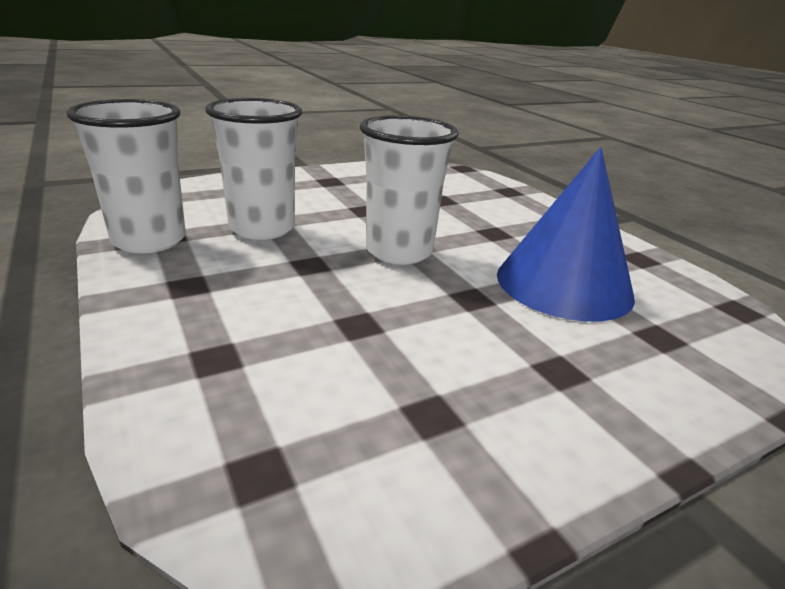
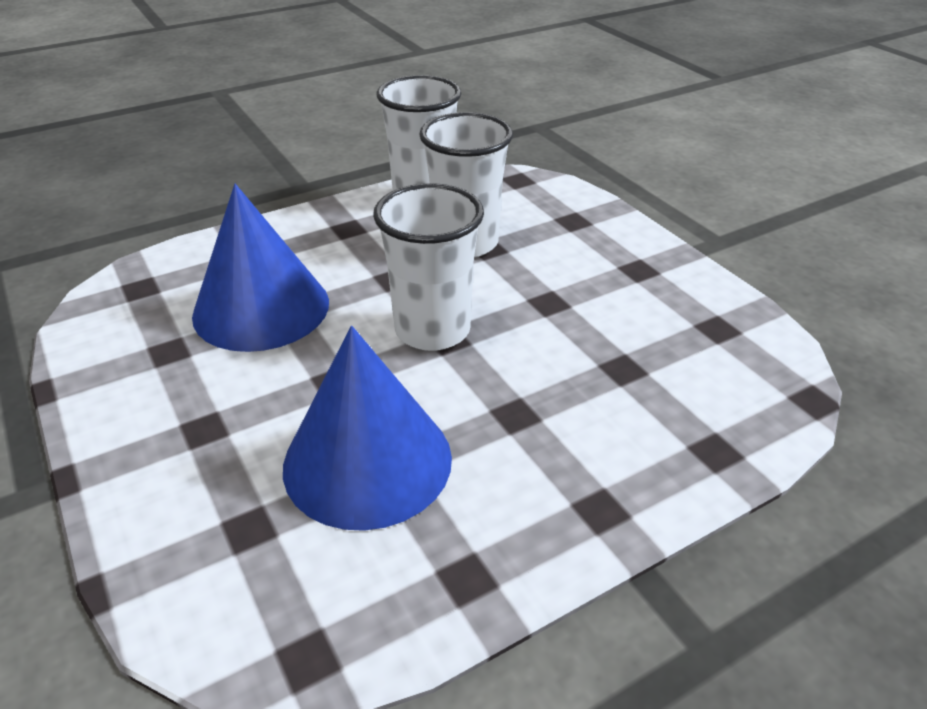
camera: 90 degrees right, 10 degrees up
none -> blue cone [192,184,329,352]

